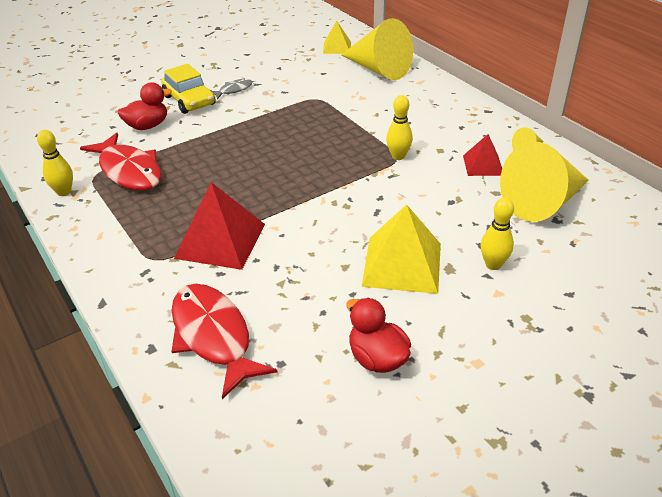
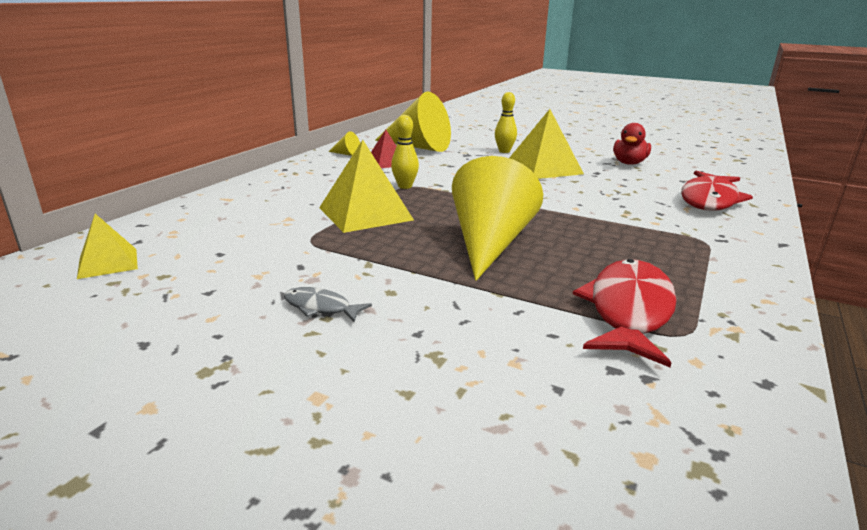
camera: 120 degrees left, 15 degrees down
yellow bowling pin [37,130,73,196] -> none
red duck [118,82,172,130] -> none
yellow car [161,64,216,114] -> none
red pyramid [174,182,265,270] -> none
yellow cone [341,18,413,80] -> yellow cone moved to [452,156,543,281]
none -> yellow pyramid [319,140,414,233]

